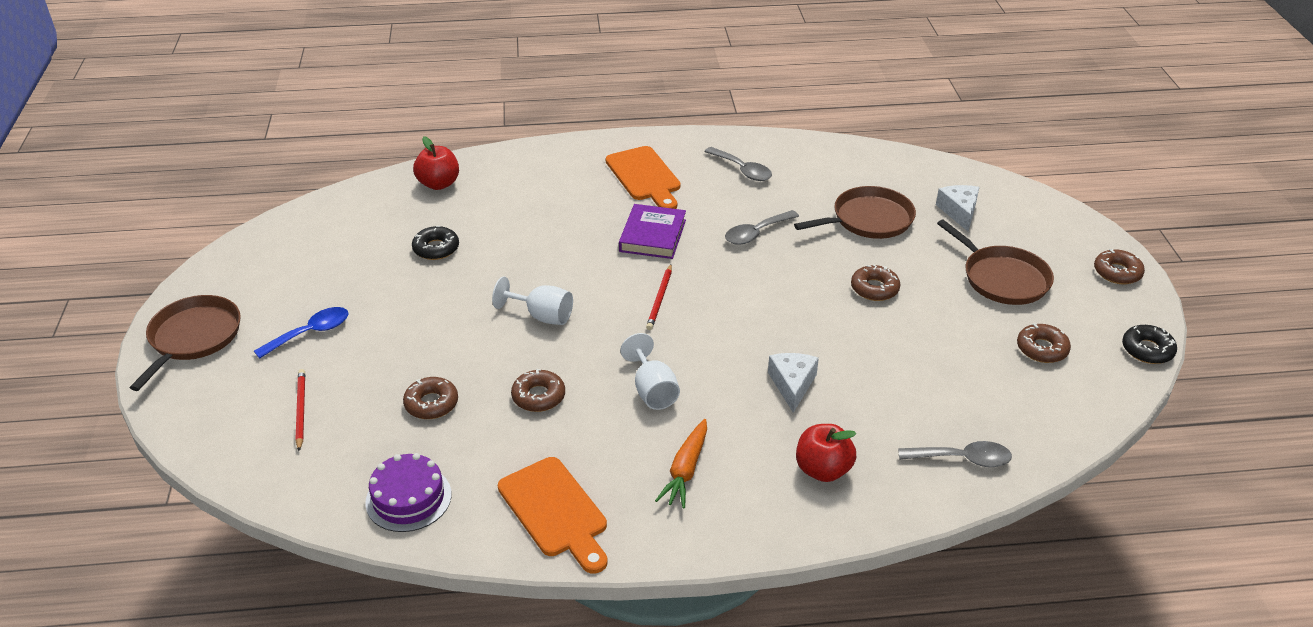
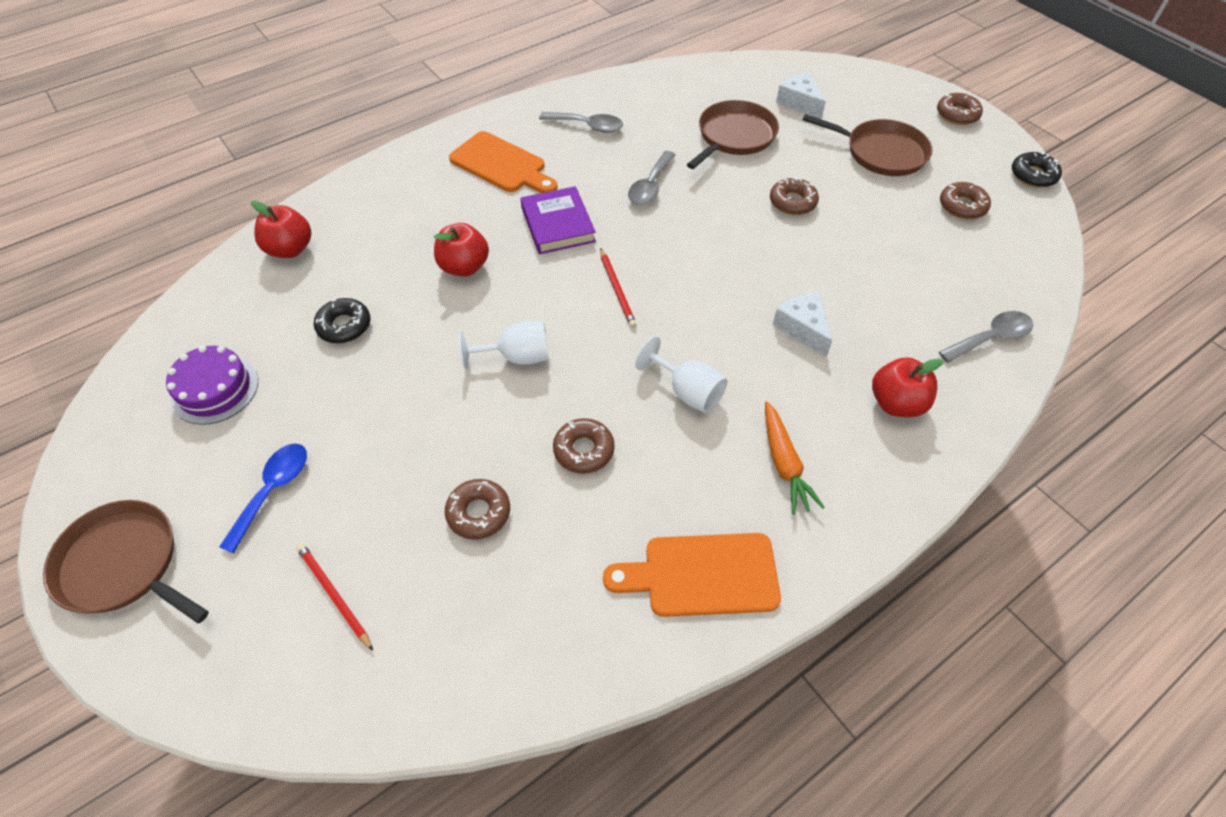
camera: 30 degrees left, 15 degrees up
brown pan [130,295,241,391] -> brown pan turned 45 degrees counterclockwise [43,500,209,623]
purple cake [365,453,451,532] -> purple cake moved to [166,345,258,425]
orange cutting board [498,457,607,574] -> orange cutting board turned 150 degrees clockwise [603,533,781,617]
none -> red apple [434,223,489,277]

